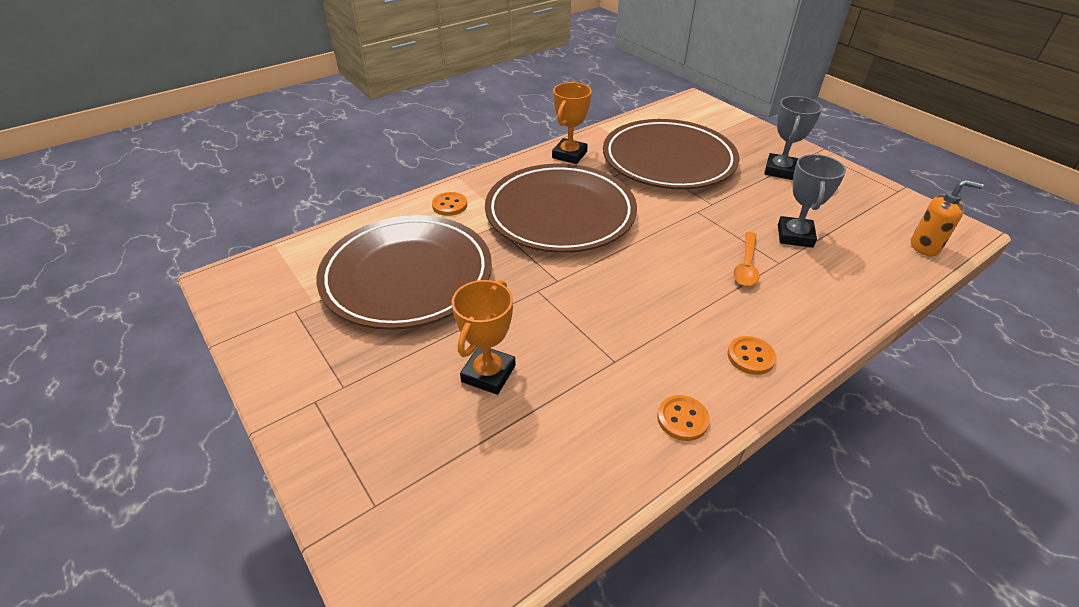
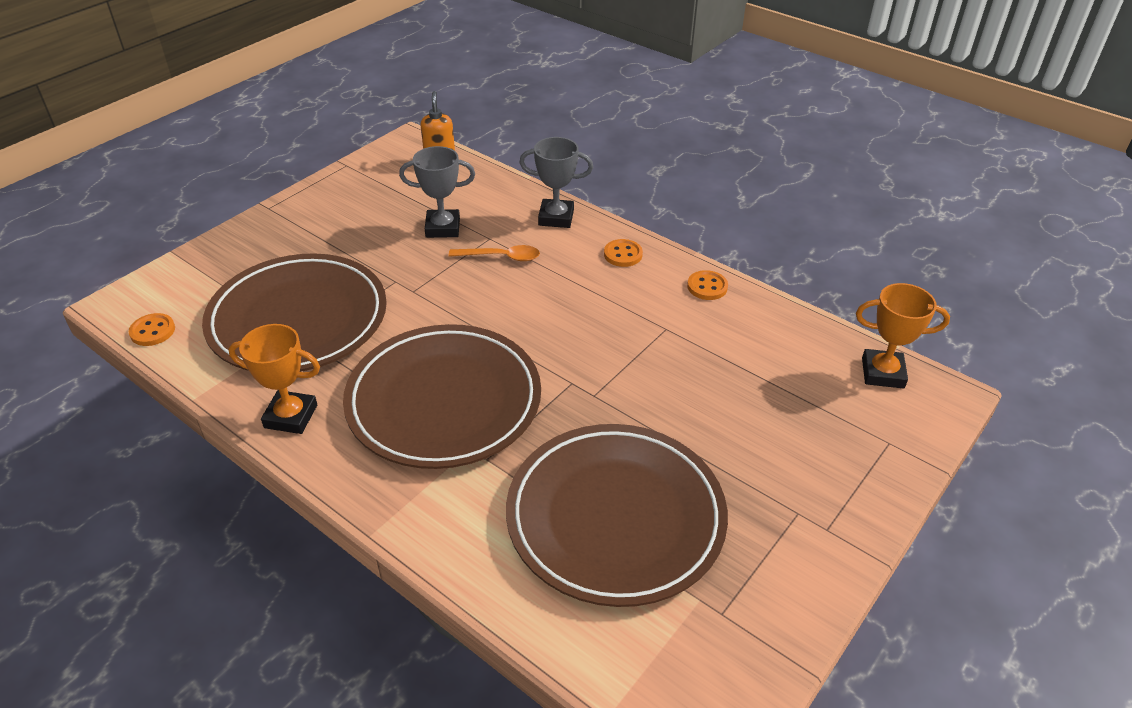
camera: 105 degrees left, 0 degrees up
orange button [432,192,467,216] -> orange button moved to [129,313,175,346]
orange trophy [452,280,516,395] -> orange trophy moved to [856,283,950,389]
grey trophy [764,96,822,180] -> grey trophy moved to [519,137,593,228]

